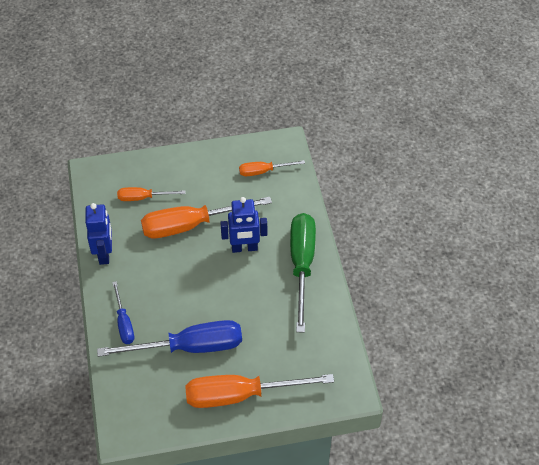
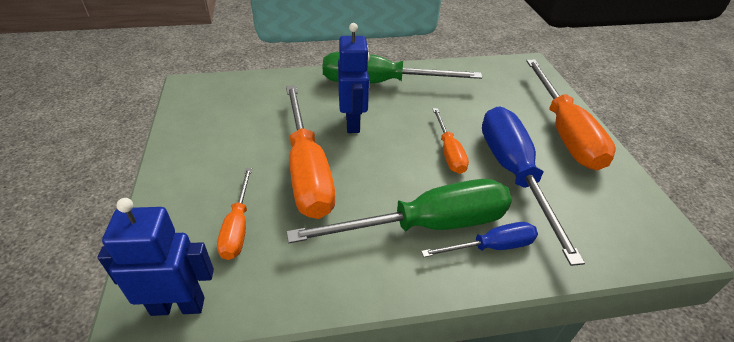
camera: 90 degrees left, 10 degrees down
blue robot [85,203,112,265] -> blue robot moved to [98,198,214,316]
orange screwdriver [239,160,305,176] -> orange screwdriver moved to [433,108,469,174]
none -> green screwdriver [286,179,512,243]

